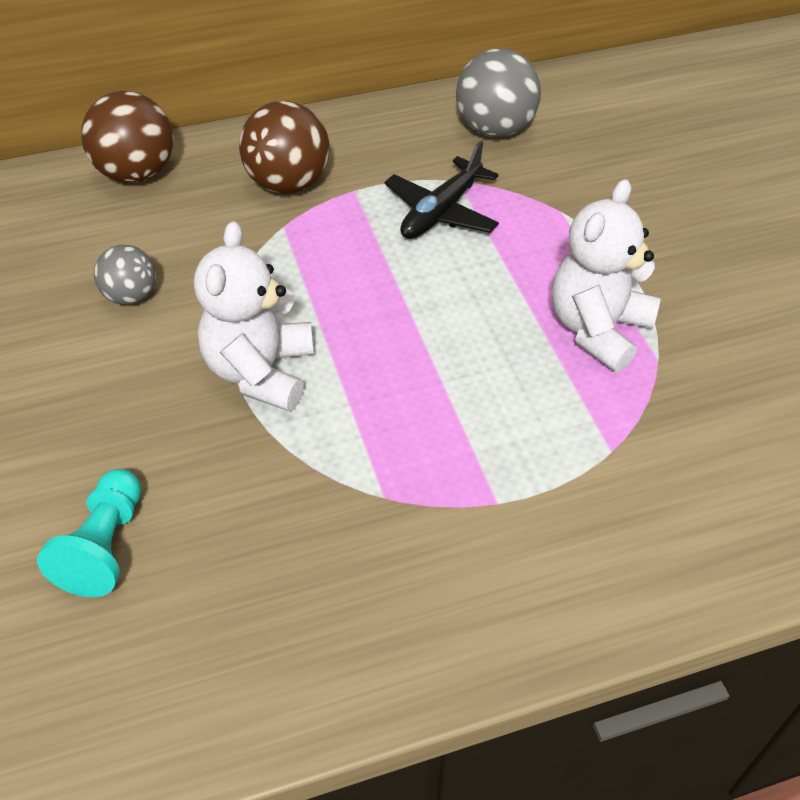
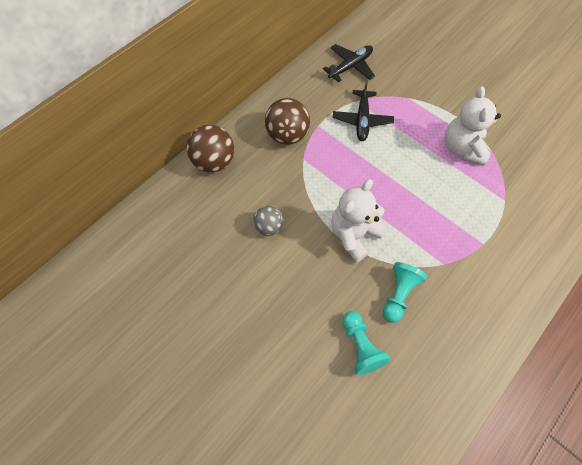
camera: 30 degrees left, 15 degrees up
white teddy bear [194,221,314,412] -> white teddy bear turned 60 degrees clockwise [331,179,386,262]
grey ball [456,49,541,137] -> black plane [323,44,375,82]
none -> turquoise pawn [383,262,427,323]

